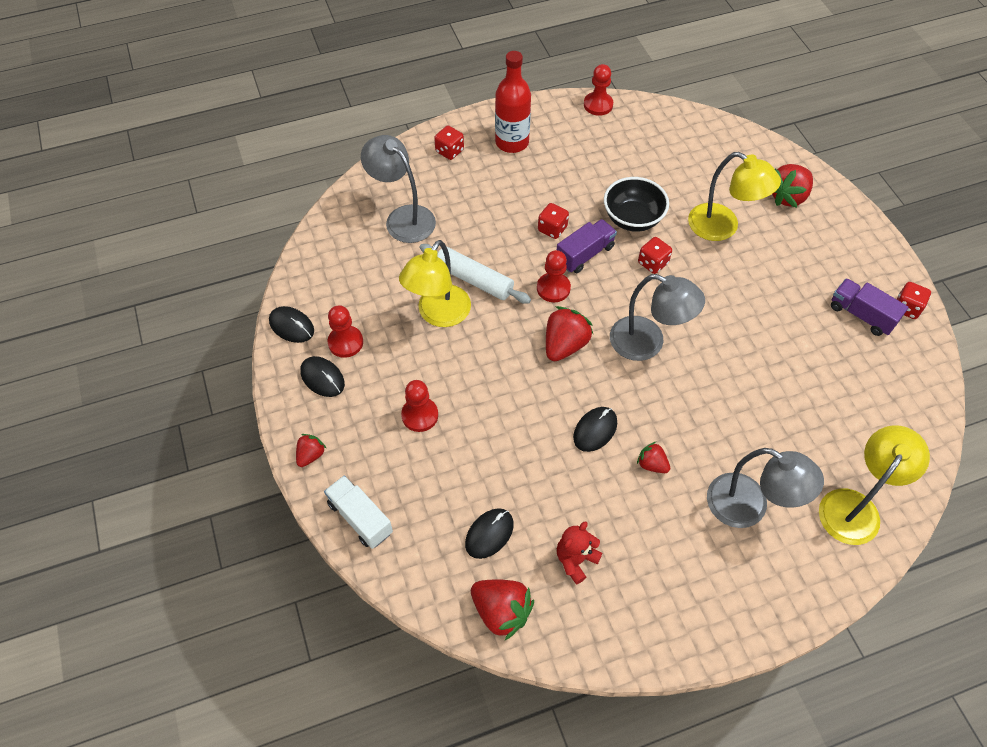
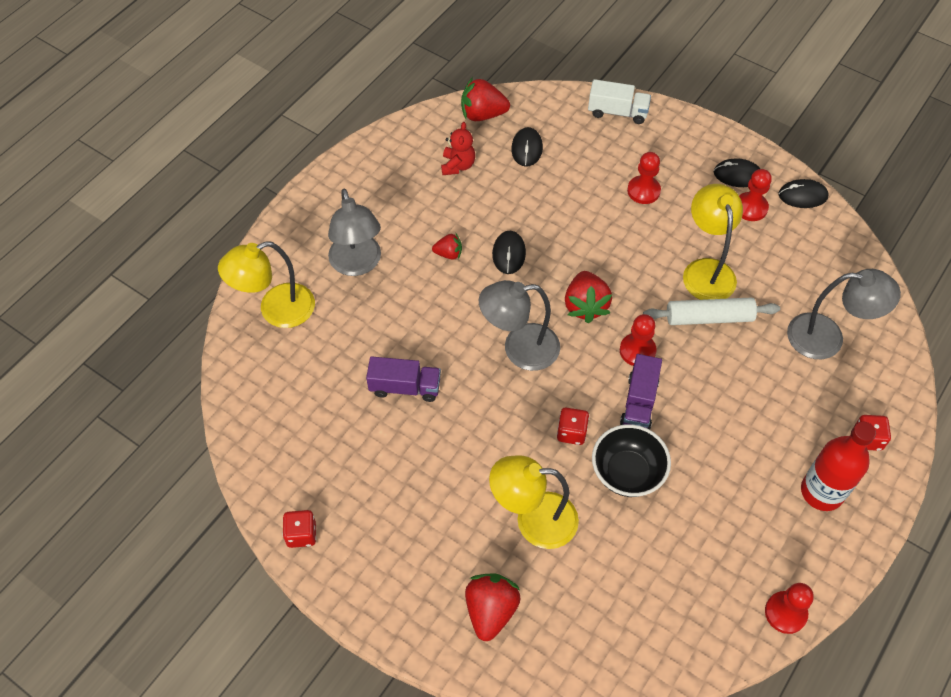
camera: 145 degrees right, 0 degrees up
red strawberry [296,434,327,467] -> none
red dice [538,203,569,239] -> none
grey lamp [707,448,824,528] -> grey lamp turned 105 degrees counterclockwise [328,189,381,276]
yellow lamp [819,426,930,545] -> yellow lamp turned 60 degrees clockwise [218,241,315,328]
purple truck [831,278,909,336] -> purple truck moved to [366,356,441,402]

